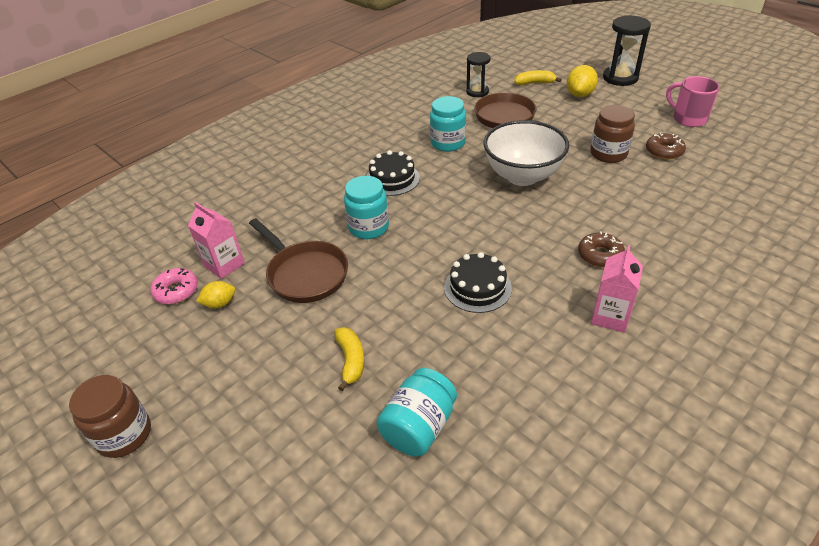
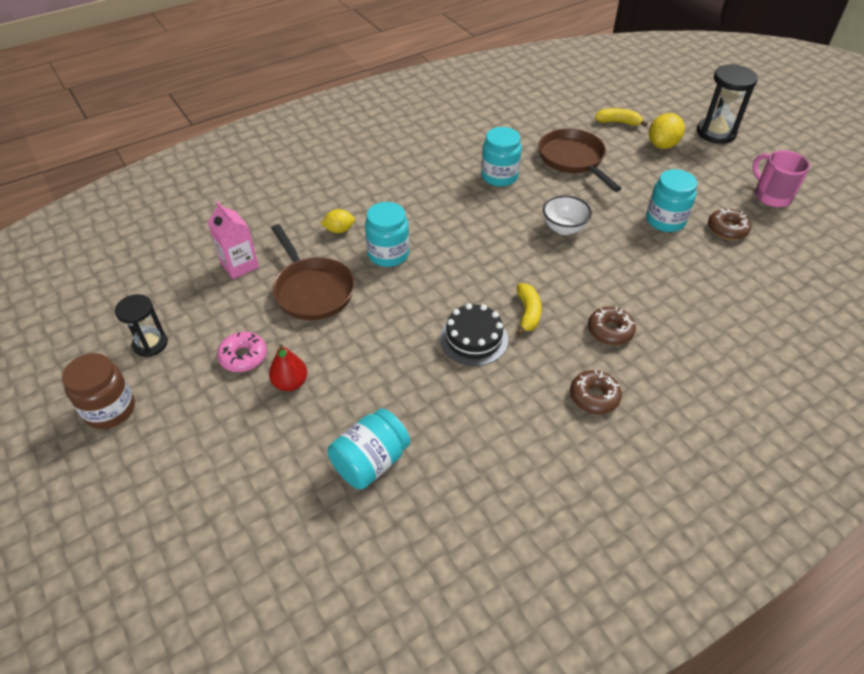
camera: 10 degrees right, 5 degrees up
pink donut [150,268,198,304] -> pink donut moved to [217,332,267,372]
yellow lemon [196,281,235,308] -> yellow lemon moved to [320,209,355,233]
yellow banana [334,327,364,391] -> yellow banana moved to [516,283,541,335]
black cake [367,150,420,196] -> none
black hourglass [466,52,491,97] -> black hourglass moved to [115,294,168,357]
white bowl [483,120,569,186] -> white bowl [543,195,592,235], size x0.55
brown jar [590,105,635,163] -> turquoise jar [646,169,697,232]
pink carton [591,245,643,333] -> brown donut [570,370,622,414]
none -> red pear [269,344,307,391]

